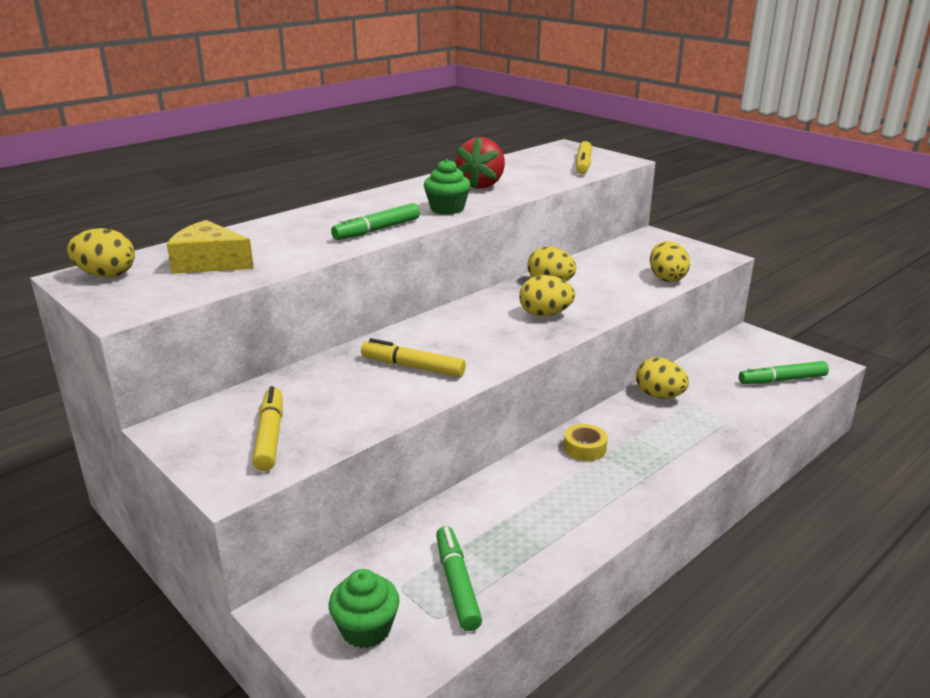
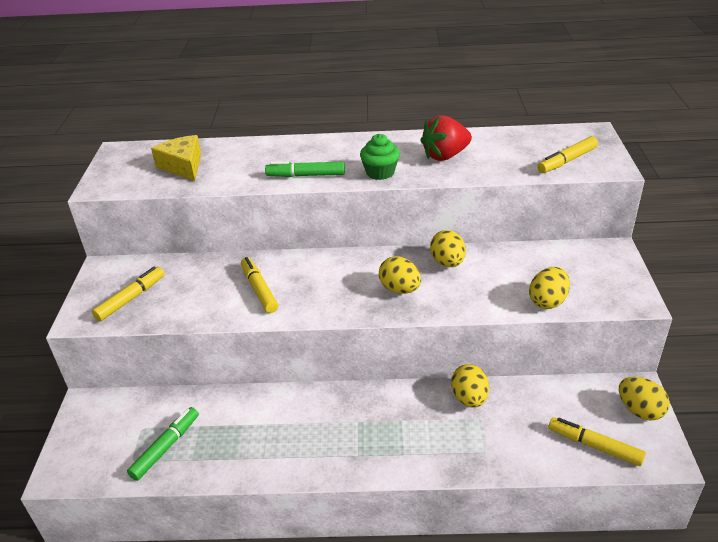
camera: 45 degrees right, 10 degrees up
yellow egg [67,228,135,277] -> yellow egg moved to [619,377,670,421]
green cupcake [329,569,399,648] -> none
yellow tape [564,424,608,461] -> none
green marker [739,361,829,384] -> yellow marker [549,417,646,466]

